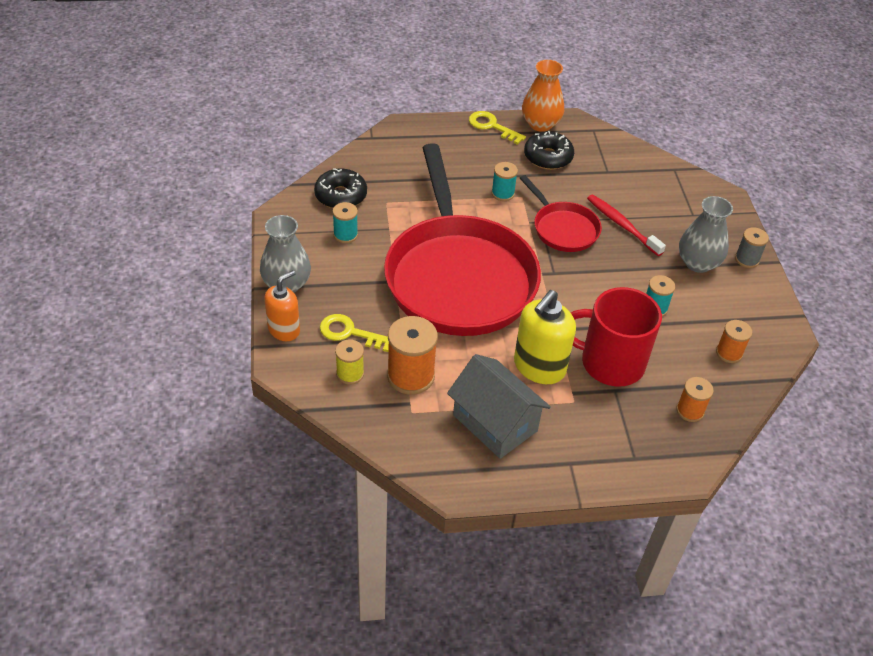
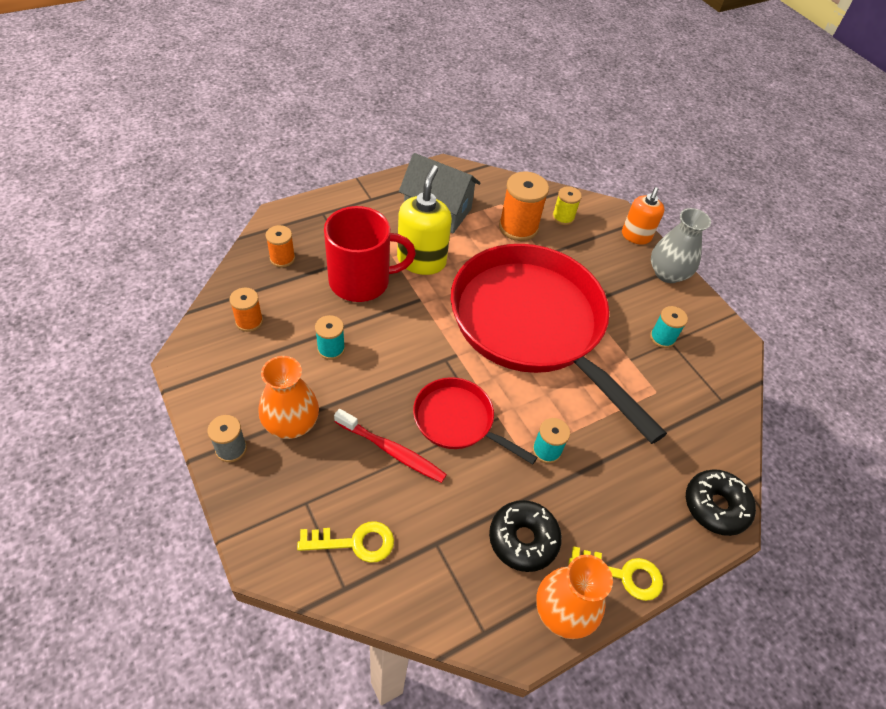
camera: 155 degrees right, 5 degrees up
black donut [314,168,367,208] -> black donut moved to [686,469,756,536]
yellow key [320,314,389,352] -> yellow key moved to [297,521,394,563]
grey vase [679,196,733,273] -> orange vase [259,356,319,439]

